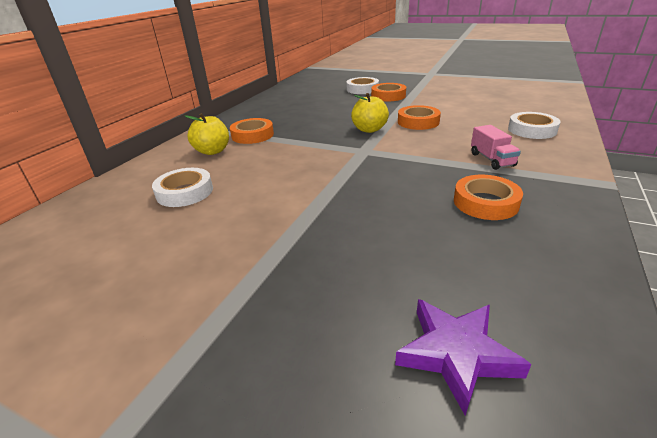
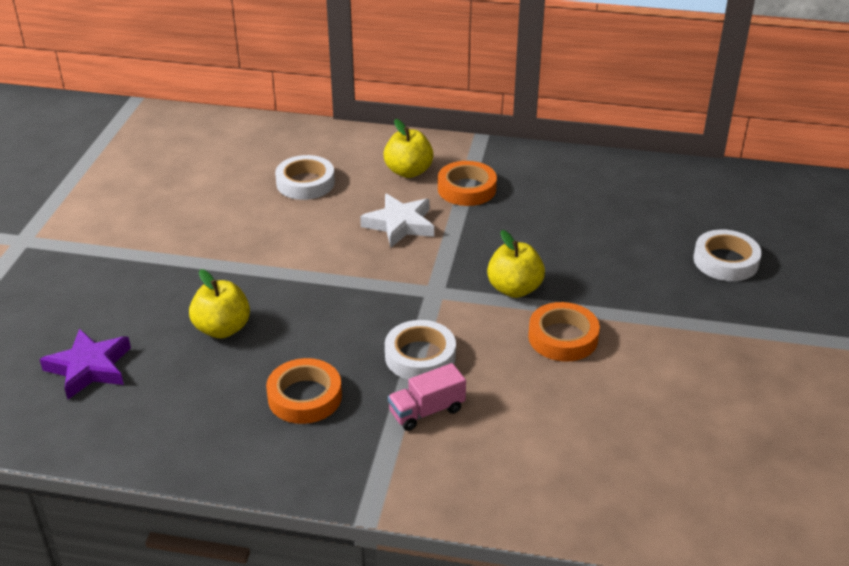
camera: 75 degrees right, 5 degrees up
orange tape [371,83,406,101] -> none
white tape [508,112,561,139] -> white tape moved to [385,320,456,380]
none -> yellow apple [189,269,250,338]
none -> white star [360,193,434,248]

